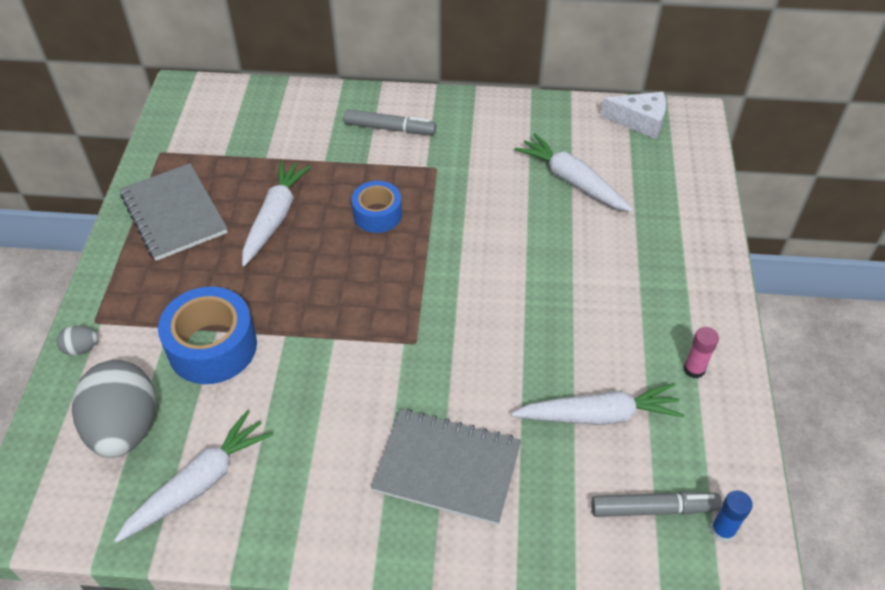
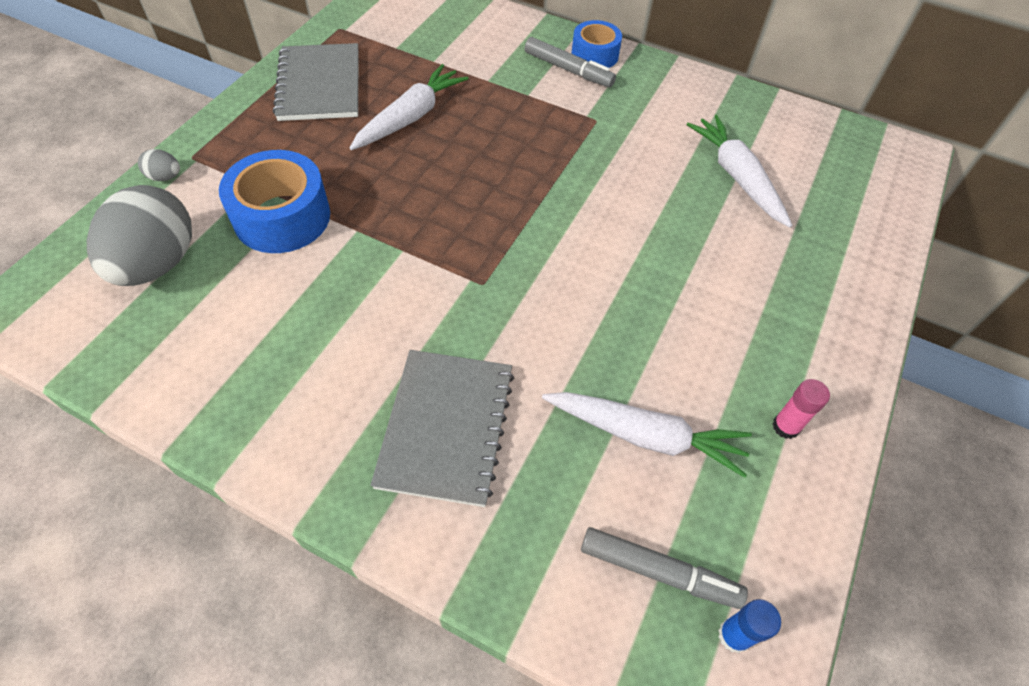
camera: 20 degrees right, 5 degrees up
white carrot [114,410,273,543] -> none
blue tape [352,181,402,233] -> blue tape moved to [571,20,622,68]
grey notebook [371,409,521,525] -> grey notebook turned 60 degrees clockwise [371,350,514,507]
white cheese [601,92,666,139] -> none

